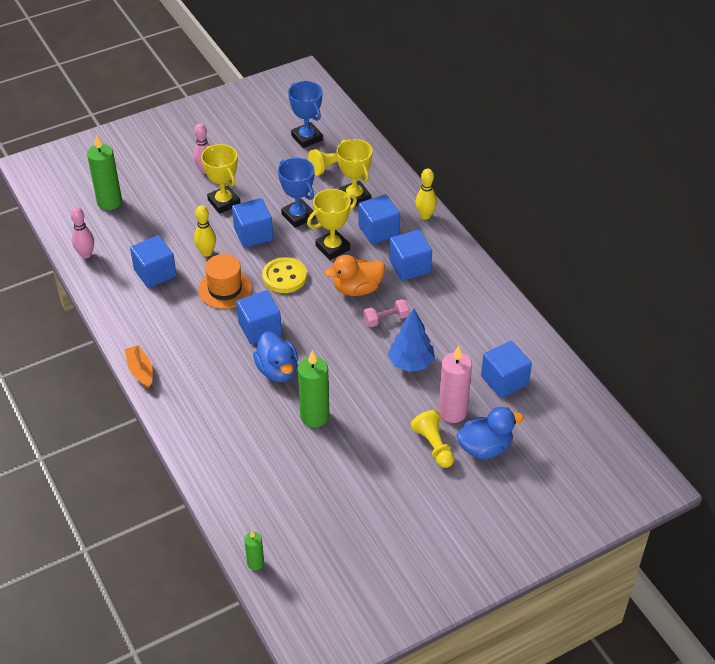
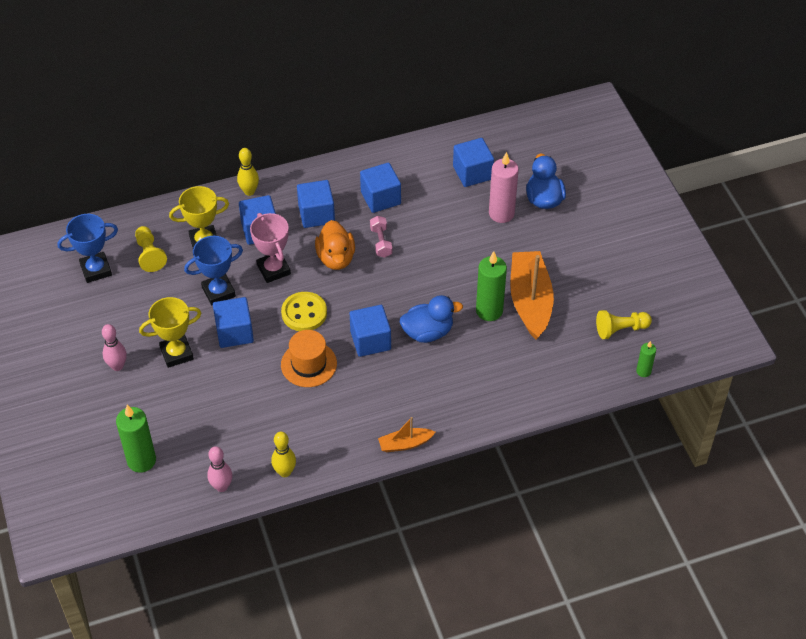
camera: 80 degrees left, 5 degrees up
blue cube [130,235,177,288] -> blue cube moved to [360,162,401,213]
yellow bowling pin [194,205,216,257] -> yellow bowling pin moved to [271,432,296,477]
yellow trophy [307,189,357,260] -> pink trophy [250,213,291,283]
blue tree [388,309,435,372] -> none
yellow pawn [410,410,454,468] -> yellow pawn moved to [596,310,652,339]
none -> orange boat [510,251,554,339]

